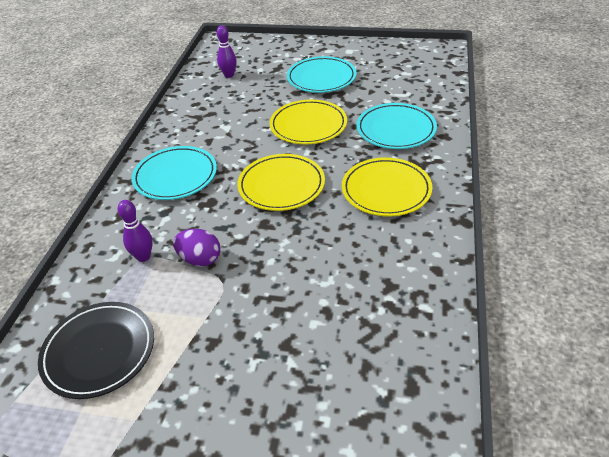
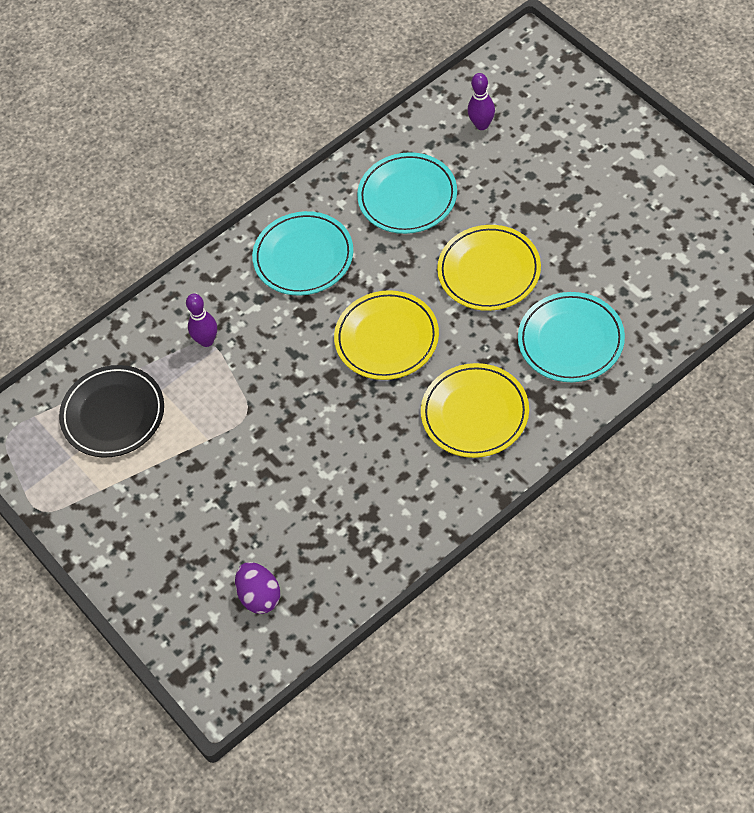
camera: 45 degrees right, 15 degrees up
purple egg [173,229,220,267] -> purple egg moved to [235,562,280,614]
turquoise plate [287,56,356,93] -> turquoise plate moved to [357,152,457,234]

